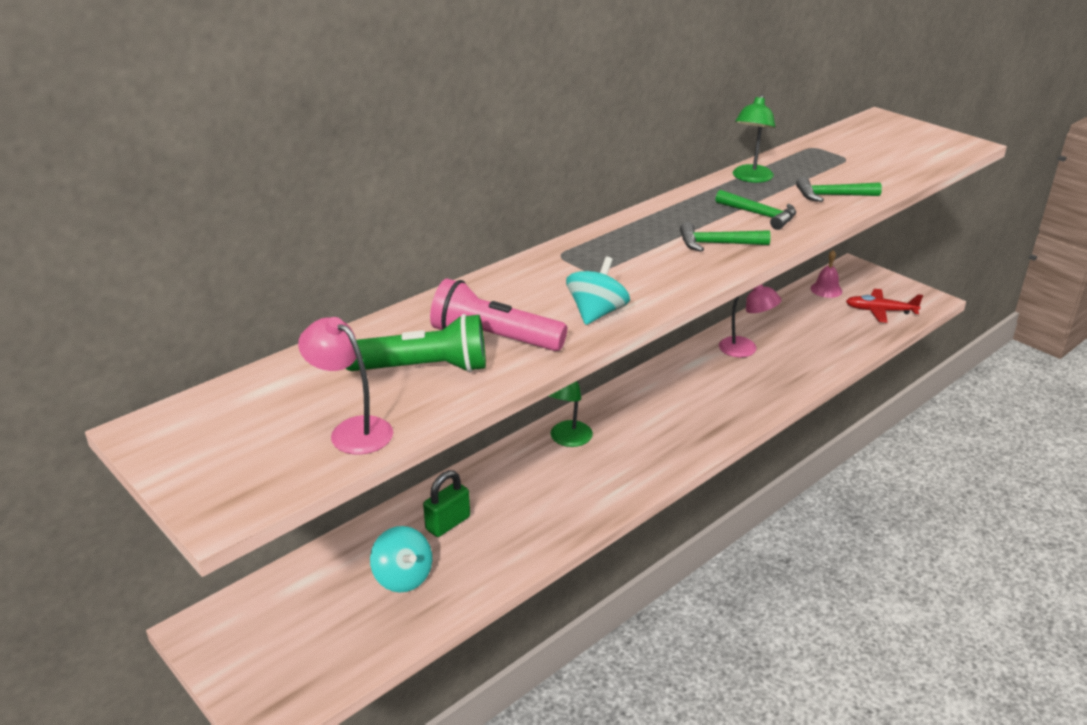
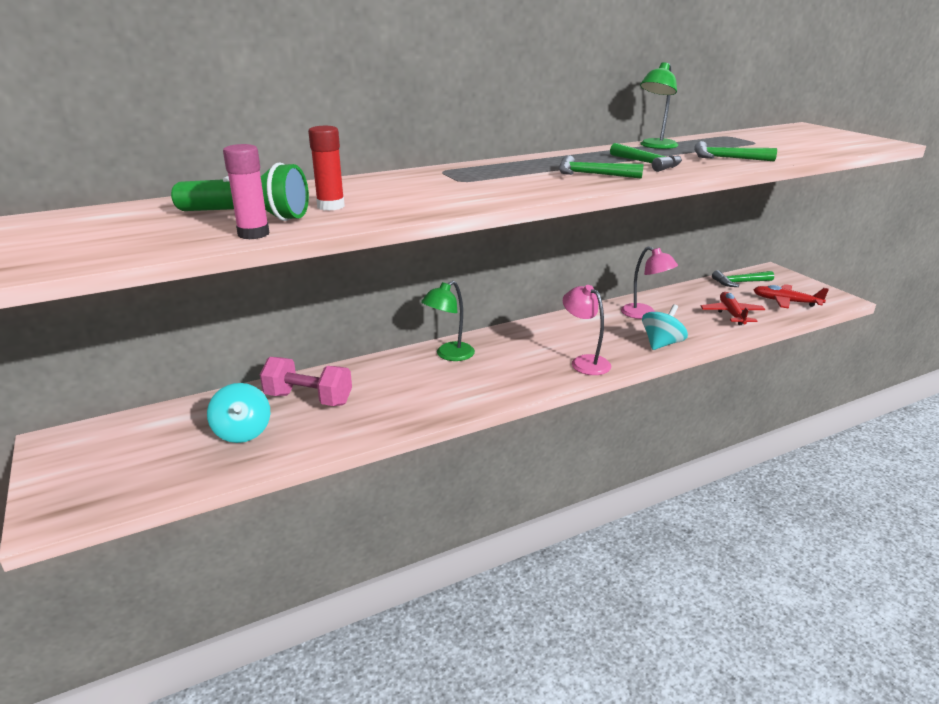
camera: 15 degrees right, 5 degrees down
pink lamp [298,317,393,454] -> pink lamp moved to [563,285,611,375]
green padlock [423,470,470,537] -> pink dumbbell [260,357,352,406]
pink flashlight [430,278,567,351] -> red glue stick [308,126,345,211]
turquoise spinning top [566,257,630,325] -> turquoise spinning top moved to [642,304,688,350]
pink bell [810,250,842,298] -> green hammer [712,270,774,287]
none -> pink glue stick [223,144,270,239]
none -> red plane [700,292,766,325]

